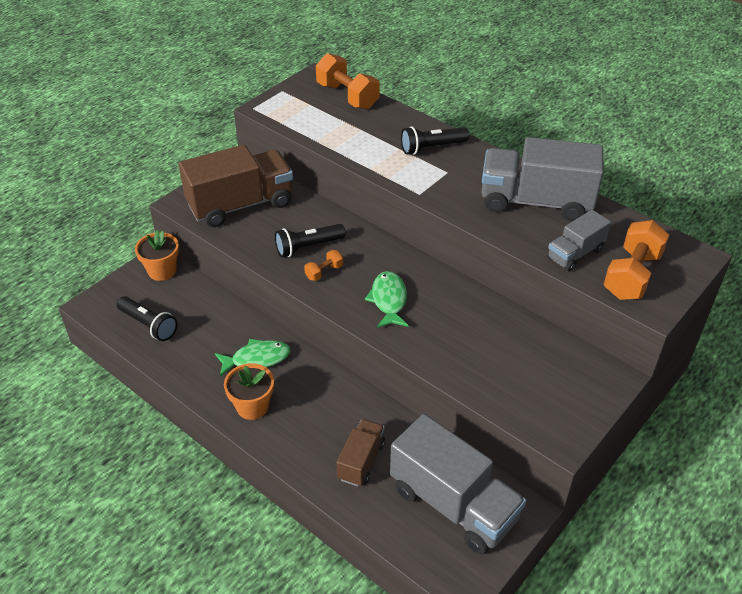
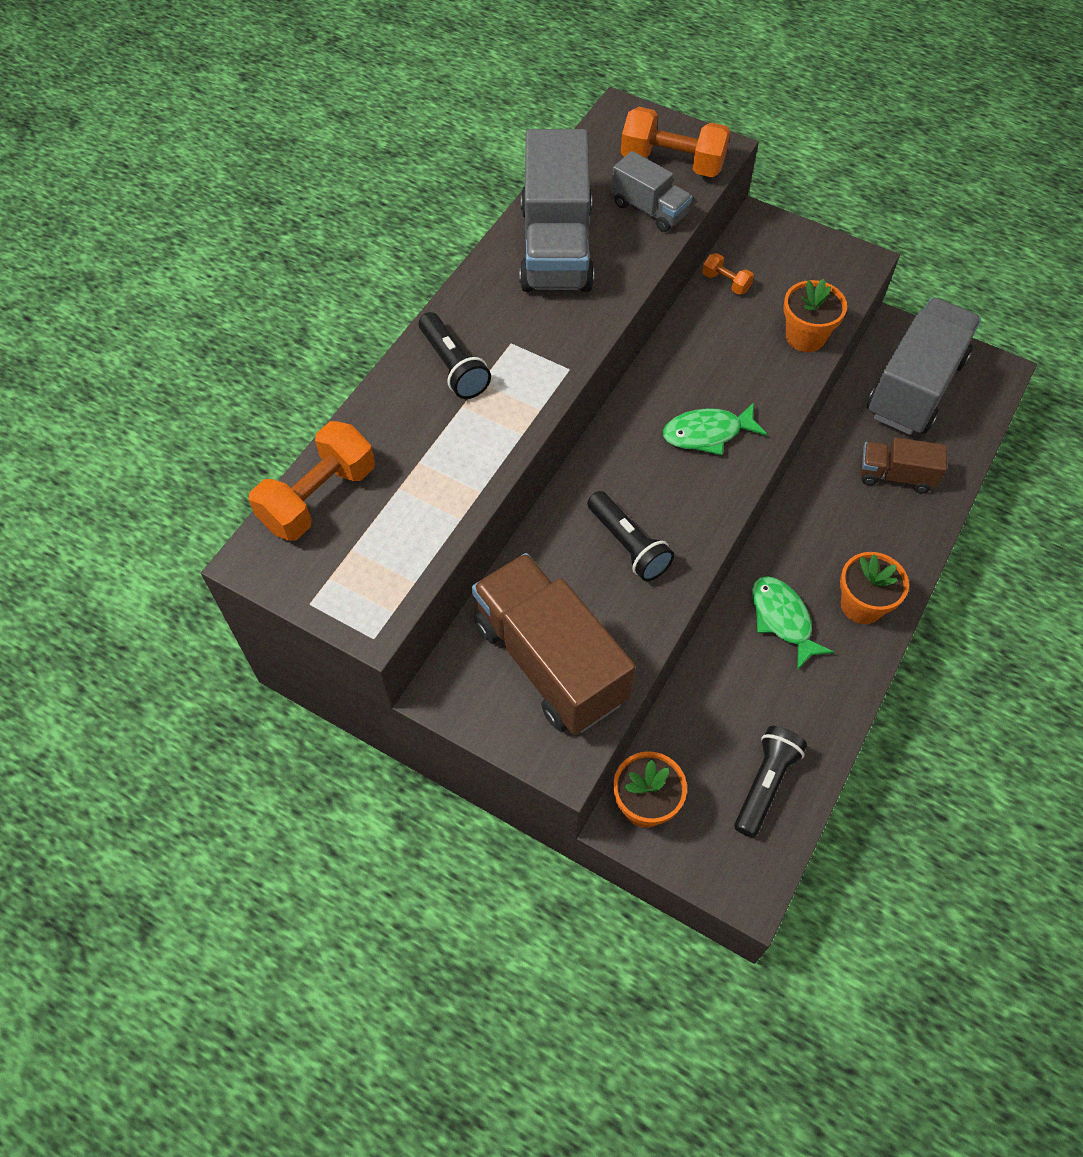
camera: 100 degrees left, 15 degrees up
orange dumbbell [304,250,343,281] -> orange dumbbell moved to [702,253,754,295]
none -> orange flower pot [783,279,847,352]

